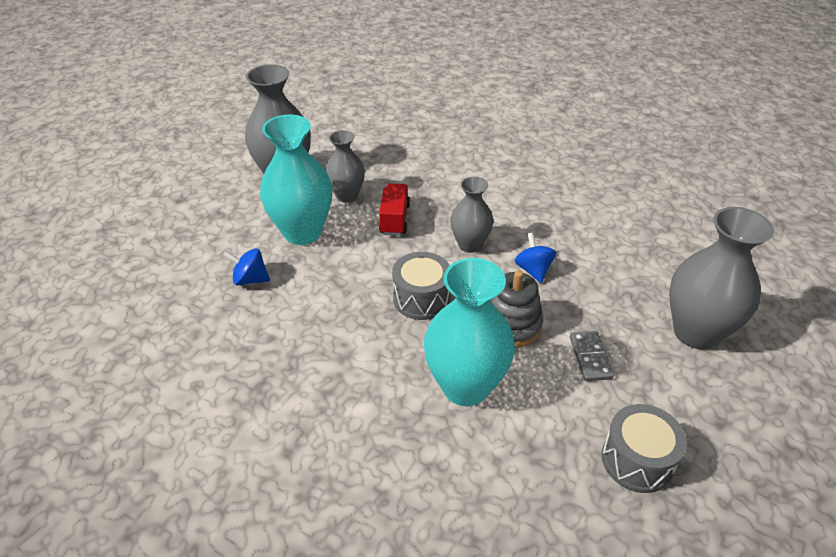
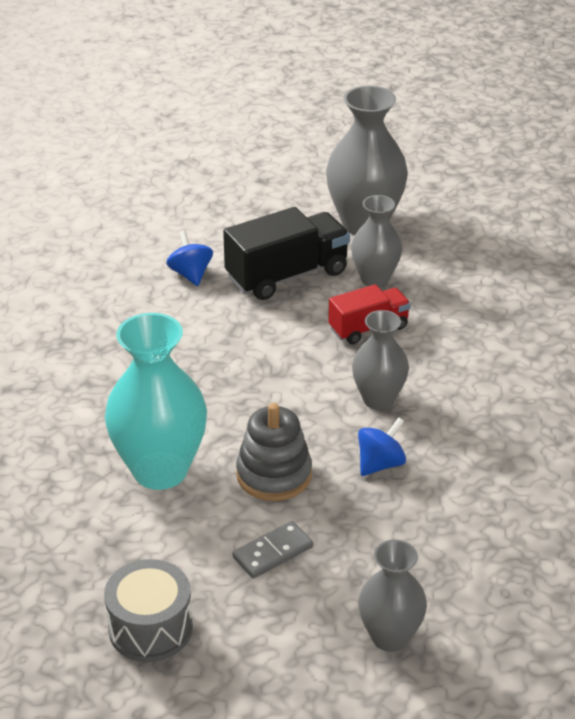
camera: 60 degrees right, 5 degrees down
turquoise vase [260,114,332,245] -> black truck [223,207,350,300]
grey drum [392,252,450,320] -> none
grey vase [669,207,774,350] -> grey vase [358,540,427,652], size x0.60

